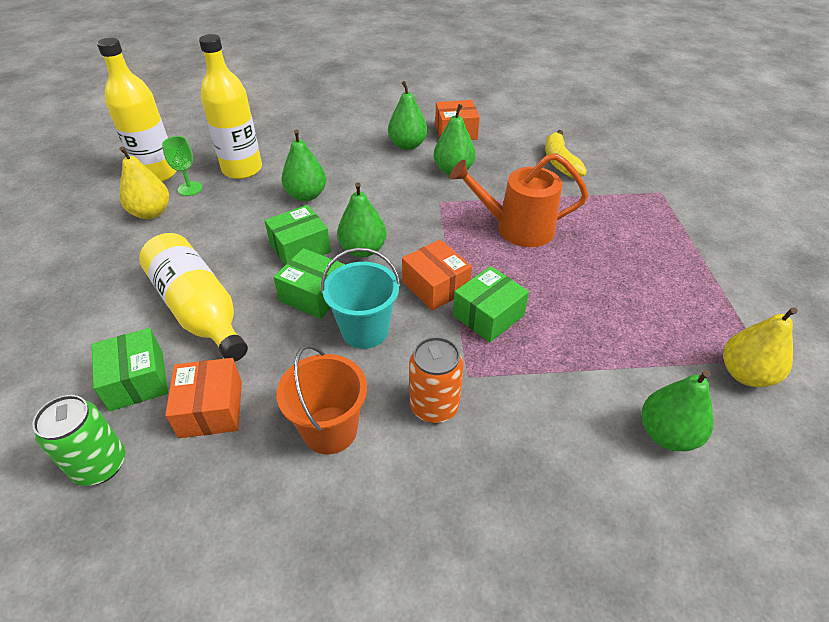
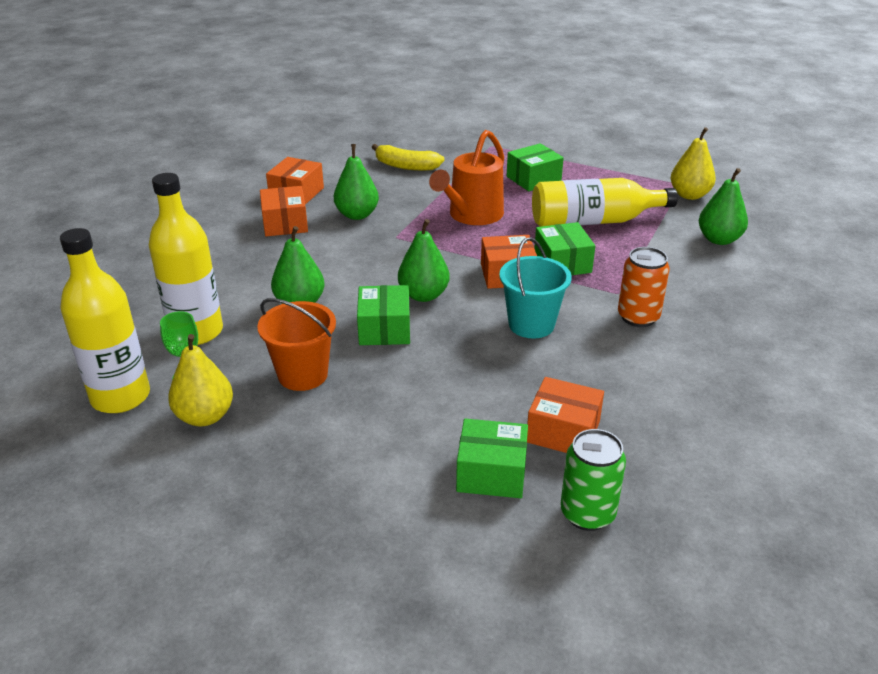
camera: 60 degrees left, 10 degrees down
yellow bottle [139,233,248,362] -> yellow bottle moved to [532,178,678,227]
green box [273,248,345,319] -> green box moved to [507,143,564,191]
orange bucket [277,345,367,454] -> orange bucket moved to [257,298,336,391]
green pear [388,81,427,150] -> orange box [260,186,308,236]

